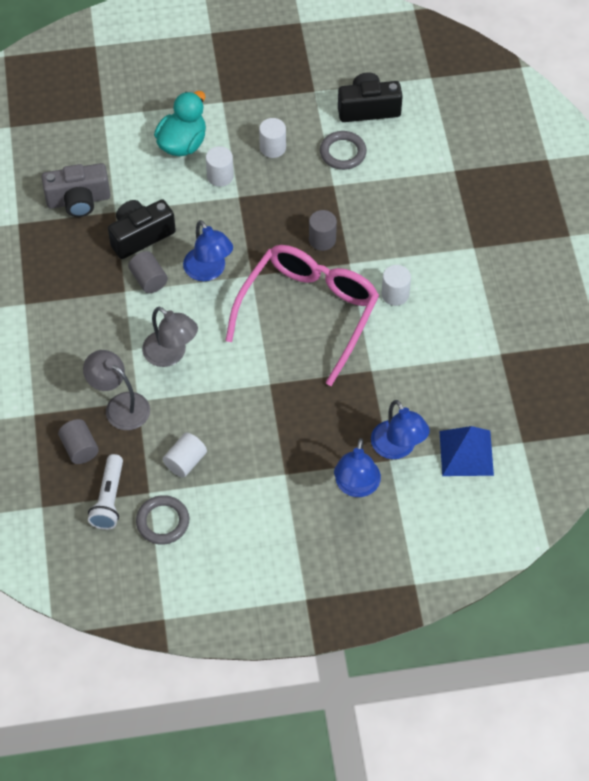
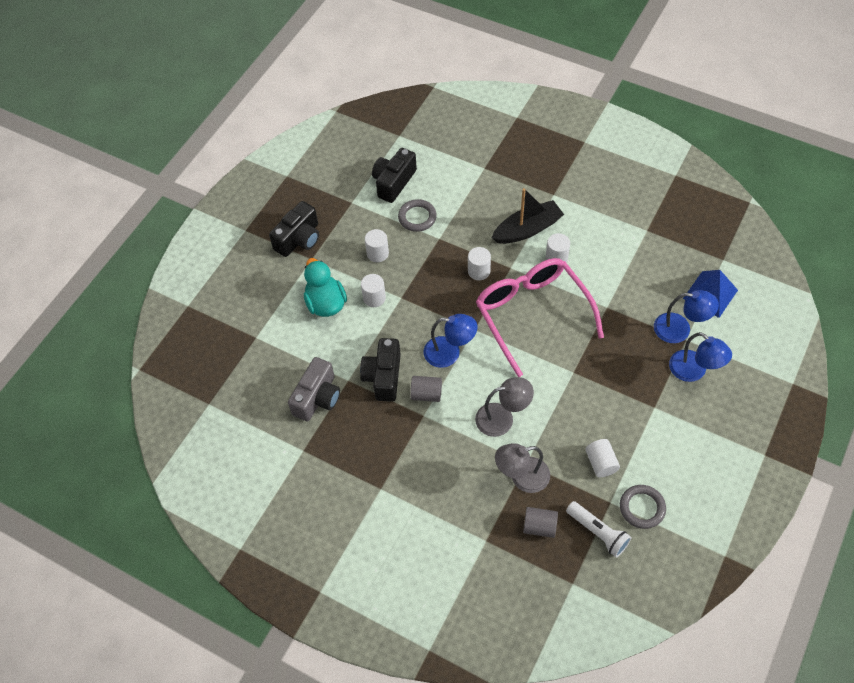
camera: 50 degrees left, 0 degrees up
grey cylinder [309,210,337,251] -> white cylinder [468,247,491,280]
none -> black camera [269,201,319,257]
none -> black boat [492,188,564,244]

